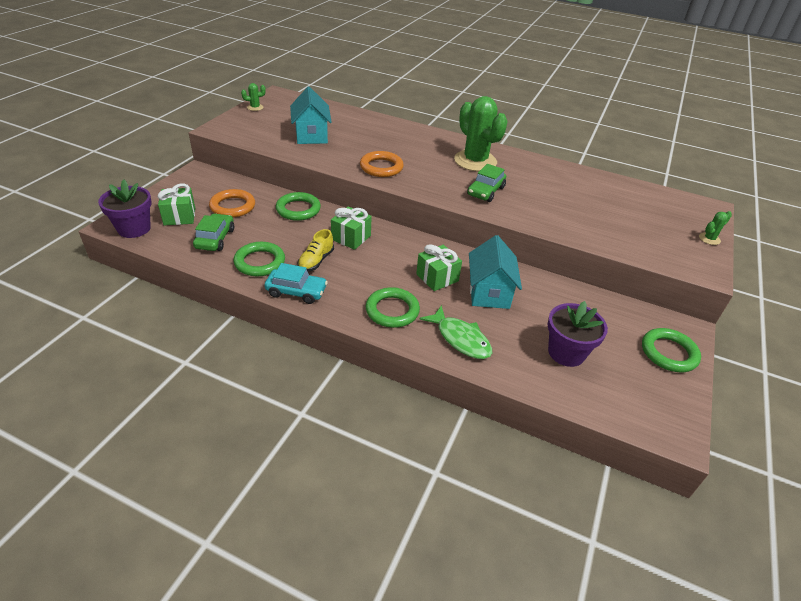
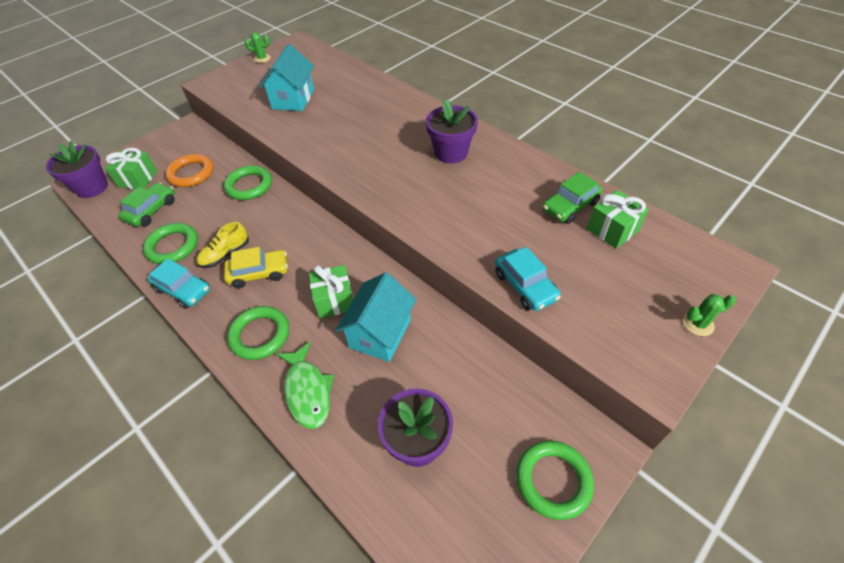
camera: 25 degrees right, 10 degrees up
green gift [331,206,372,250] -> green gift moved to [587,190,649,249]
orange ring [360,151,404,177] -> none
green cactus [454,96,508,171] -> purple flower pot [426,99,478,163]
green car [467,164,506,202] -> green car moved to [543,172,602,224]
none -> yellow car [224,247,288,288]
none -> turquoise car [495,247,561,311]

